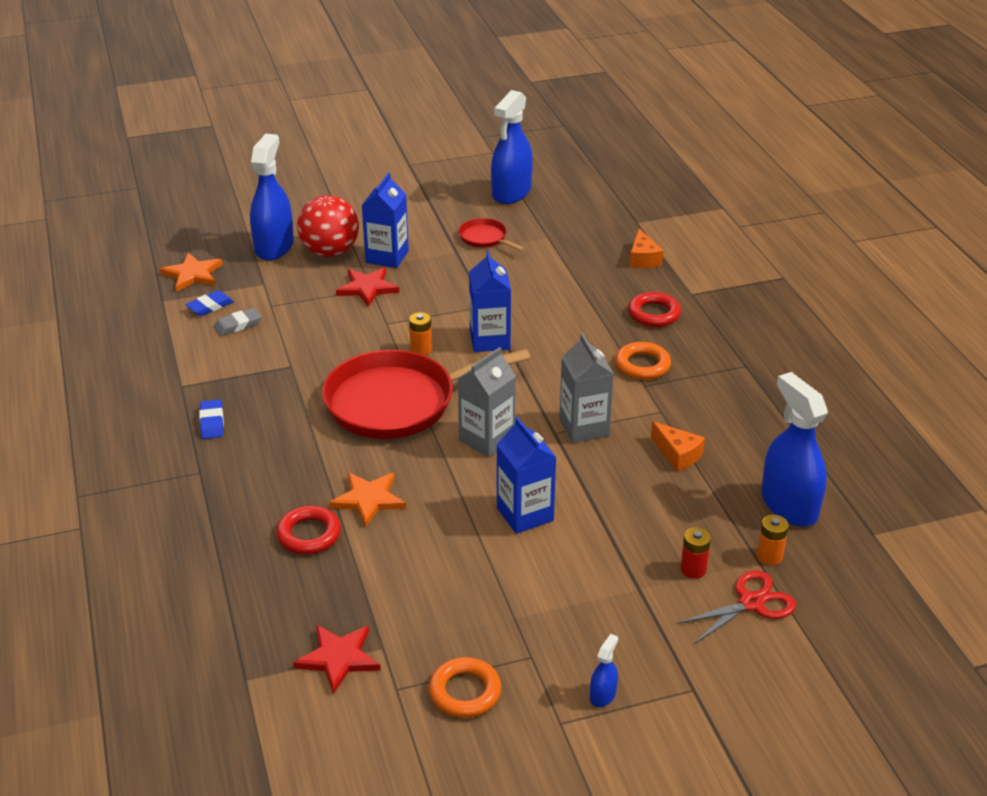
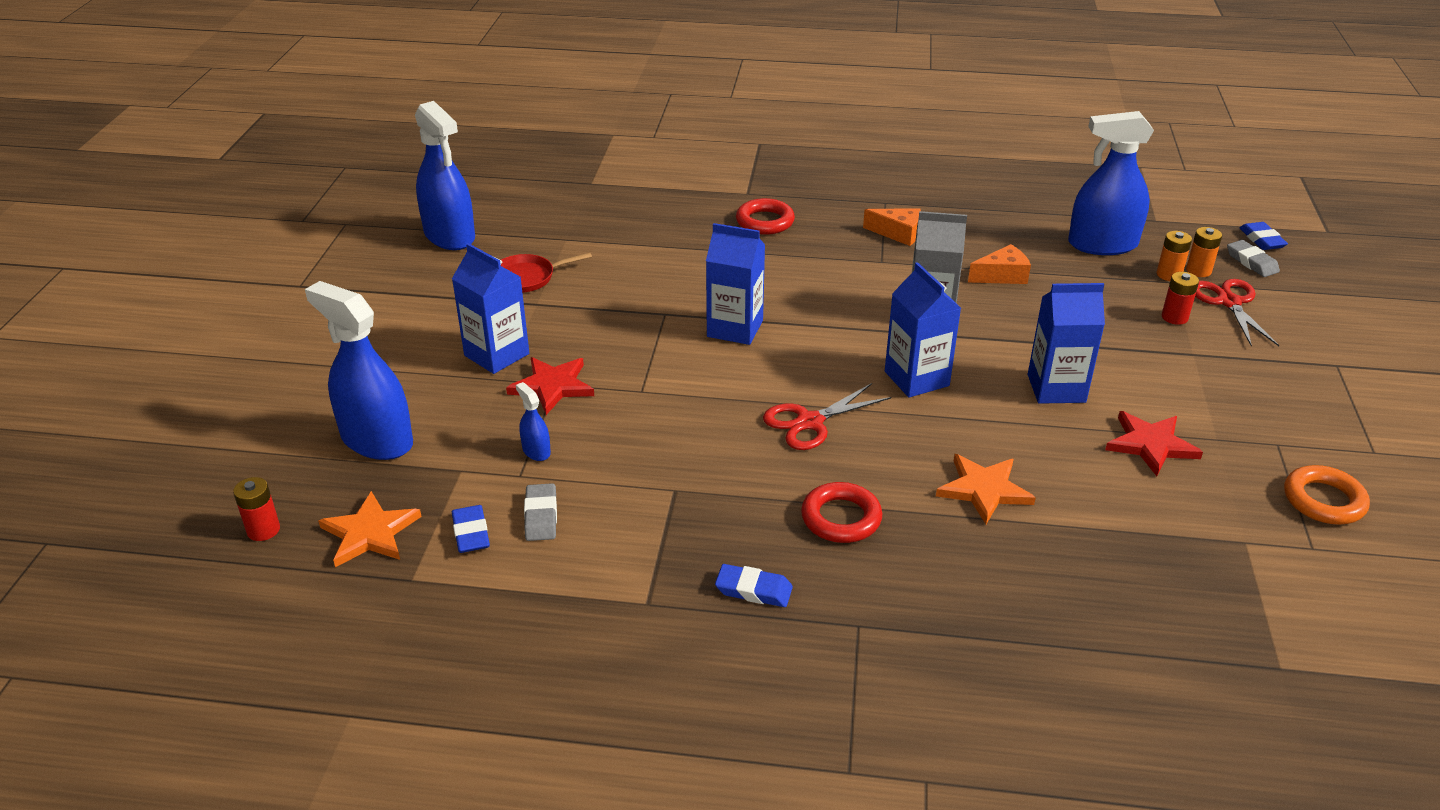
camera: 65 degrees left, 0 degrees up
red ring [276,506,341,554] -> red ring moved to [801,482,882,543]
red star [293,625,381,694] -> red star moved to [1105,411,1203,476]
red ball [297,195,359,257] -> none
red pan [322,349,530,439] -> red scissors [763,383,891,450]
orange battery [409,312,432,355] -> orange battery moved to [1186,227,1222,277]
grey carton [458,347,516,457] -> blue carton [885,262,961,398]
blue spray bottle [590,634,618,707] -> blue spray bottle moved to [516,382,551,461]
orange ring [615,342,671,380] -> none
orange cheese [630,229,663,268] -> orange cheese moved to [863,208,921,246]
none -> red battery [233,477,280,541]
none -> grey eraser [1227,240,1280,277]
none -> blue eraser [1240,222,1288,250]

